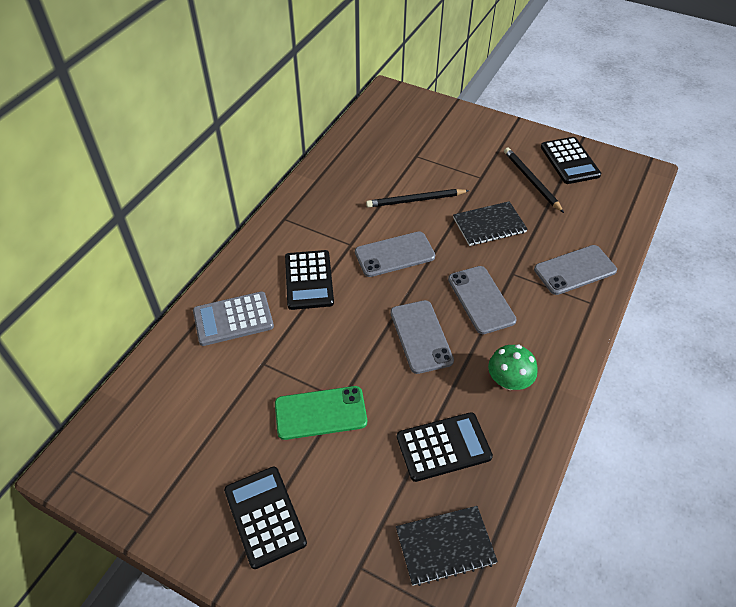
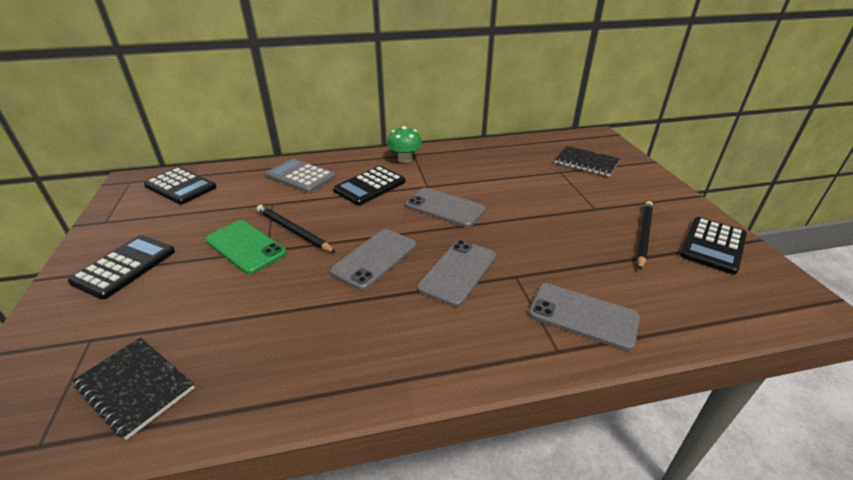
camera: 50 degrees right, 15 degrees down
black pencil [366,189,470,207] -> black pencil moved to [257,205,336,253]
black calculator [397,412,493,482] -> black calculator moved to [144,167,217,205]
black notebook [453,201,528,246] -> black notebook moved to [555,146,620,177]
green mushroom [488,344,538,390] -> green mushroom moved to [387,126,422,163]

